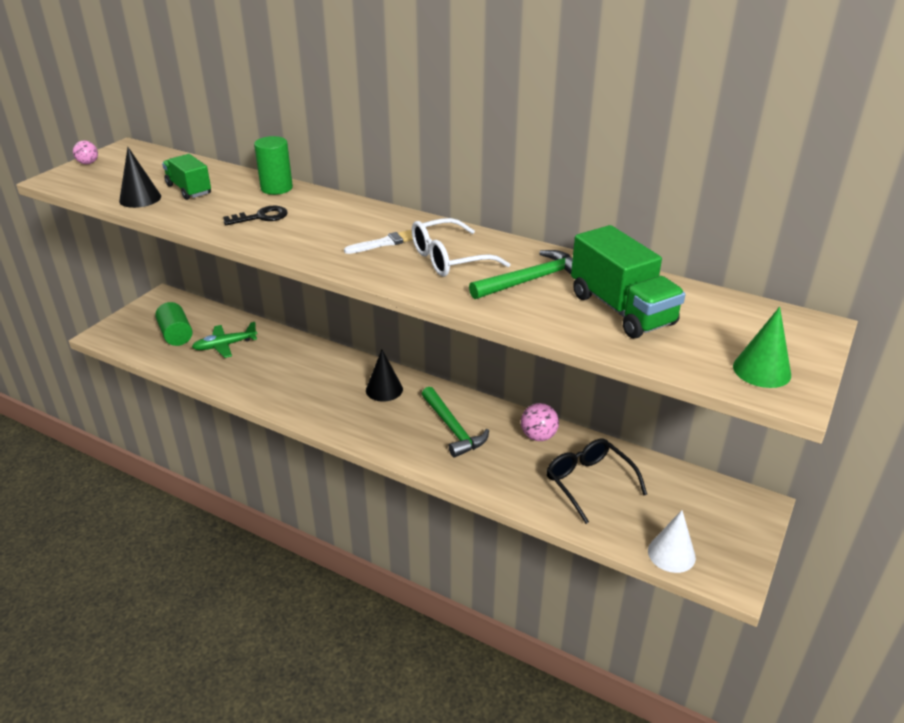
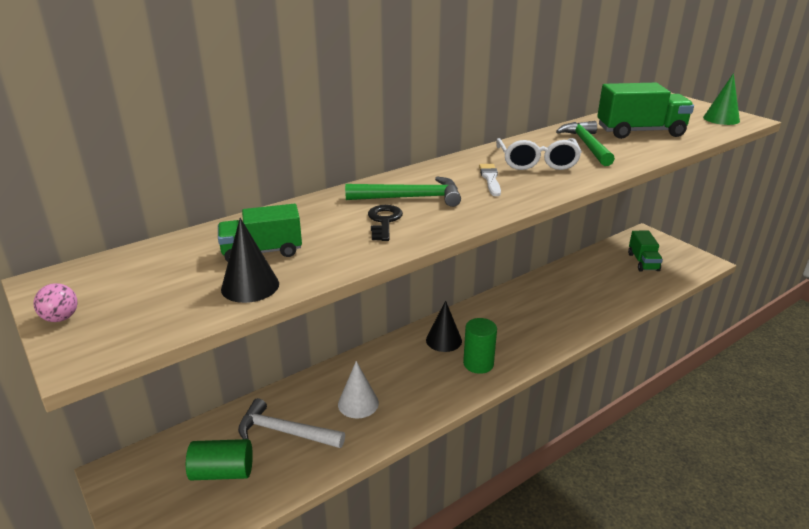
camera: 65 degrees left, 5 degrees down
green plane [192,322,257,358] -> white hammer [238,398,345,448]
green cylinder [254,136,293,195] -> green cylinder moved to [463,318,497,374]
green hammer [422,387,489,458] -> green hammer moved to [345,176,461,207]
pink ball [521,403,559,441] -> none
black glasses [546,439,647,524] -> none
white cone [648,510,696,573] -> white cone moved to [338,361,379,418]
none -> green truck [628,231,663,271]

